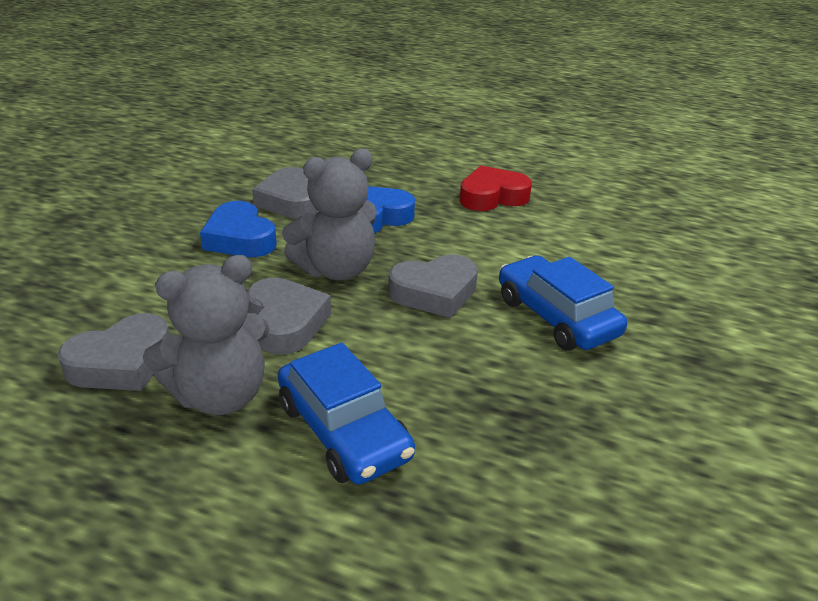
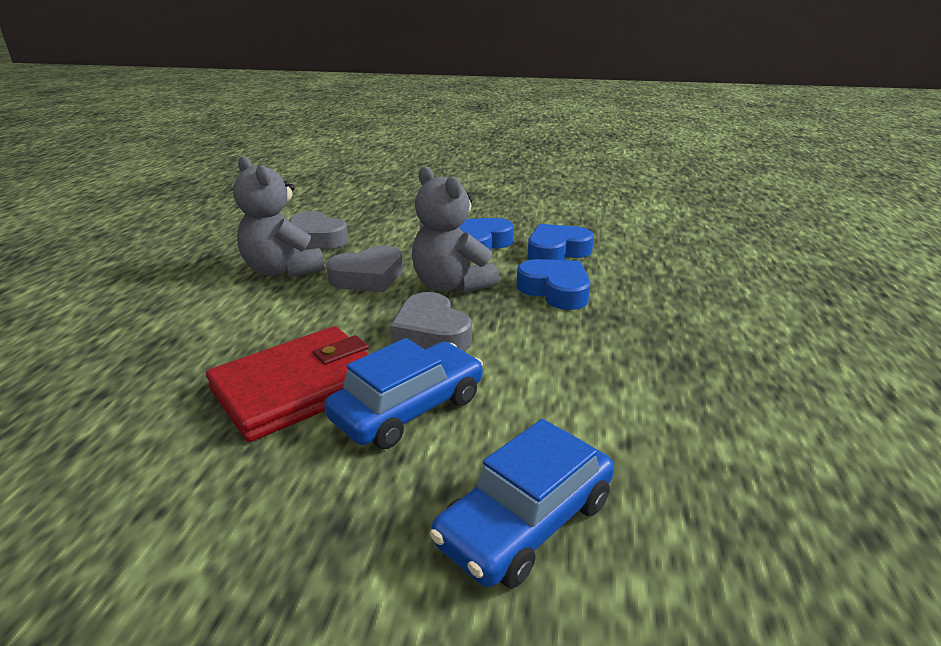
camera: 80 degrees right, 5 degrees down
grey heart [252,167,318,219] -> blue heart [528,224,594,260]
blue car [278,343,415,485] -> blue car moved to [430,419,614,588]
red heart [459,166,532,211] -> none
none -> red wallet [206,326,369,442]

